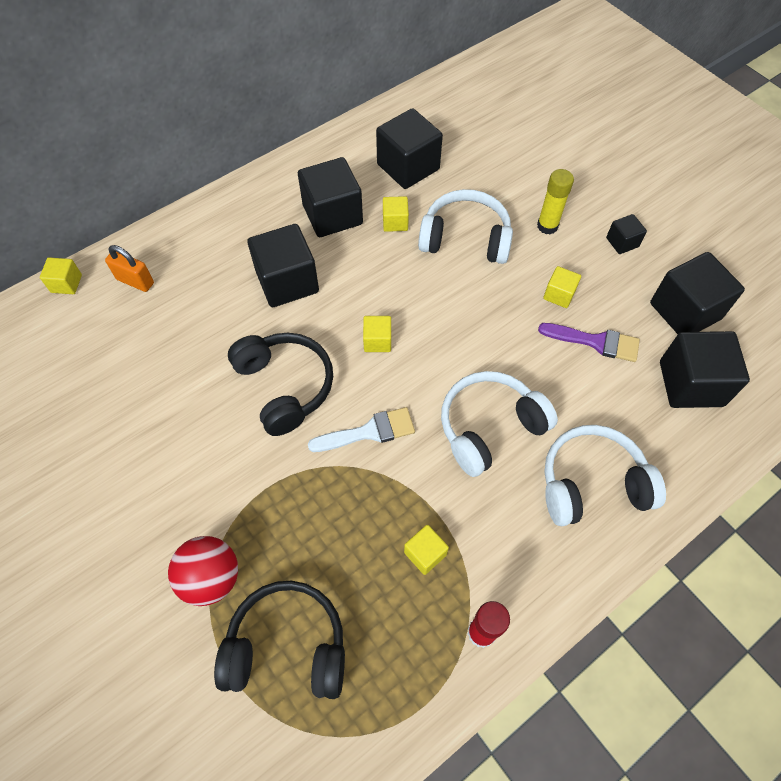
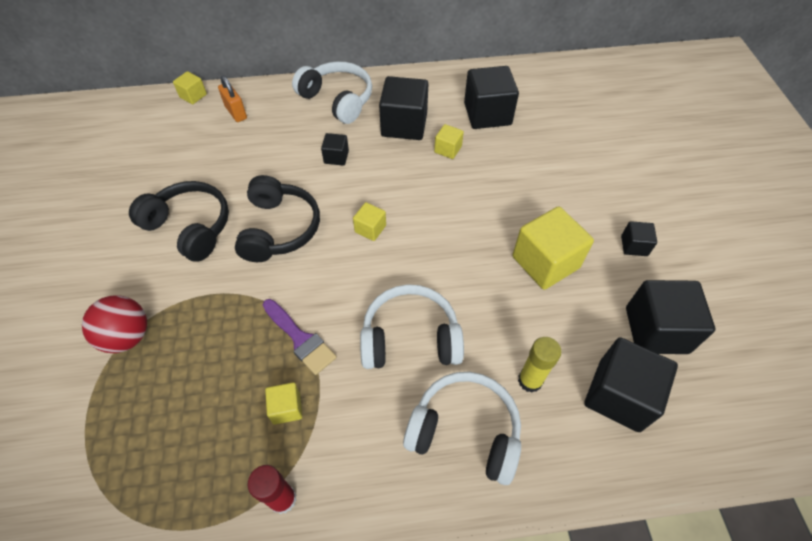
camera: 30 degrees right, 5 degrees down
black headphones [214,581,345,699] -> black headphones moved to [129,181,229,262]
black cube [247,224,319,307] -> black cube [321,133,349,166], size x0.50
white brush [308,407,415,452] -> none
white headphones [418,189,513,264] -> white headphones moved to [292,61,372,124]
yellow glue stick [537,169,574,234] -> yellow glue stick moved to [518,337,562,393]
purple brush [538,323,640,362] -> purple brush moved to [263,299,337,375]
yellow cube [543,266,581,308] -> yellow cube [513,206,594,290], size x2.01

